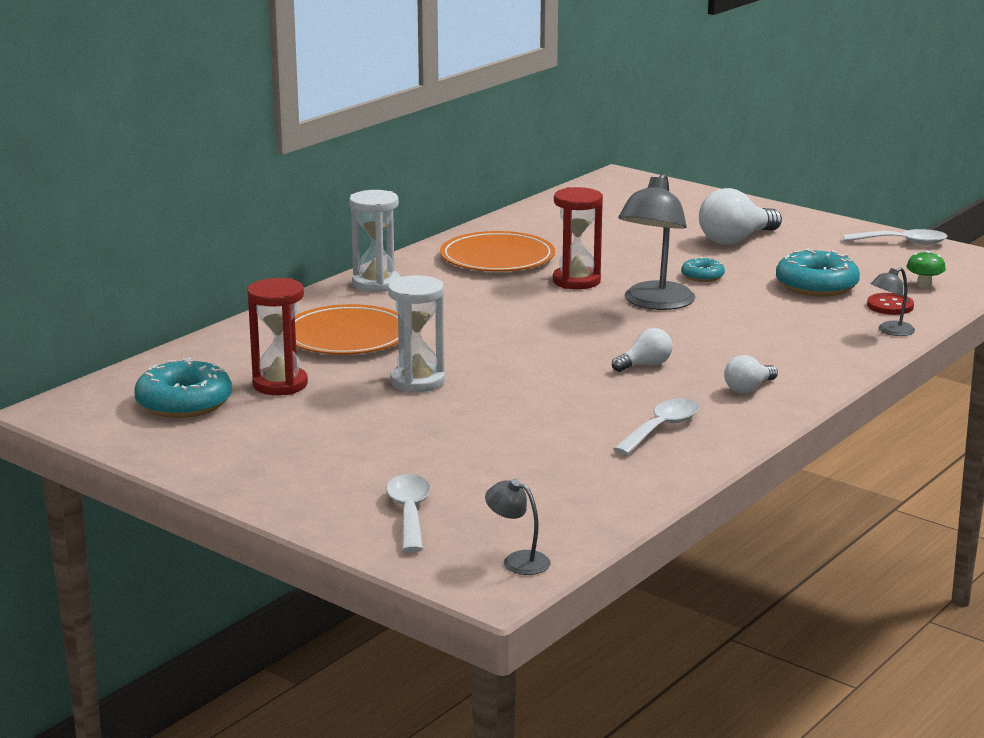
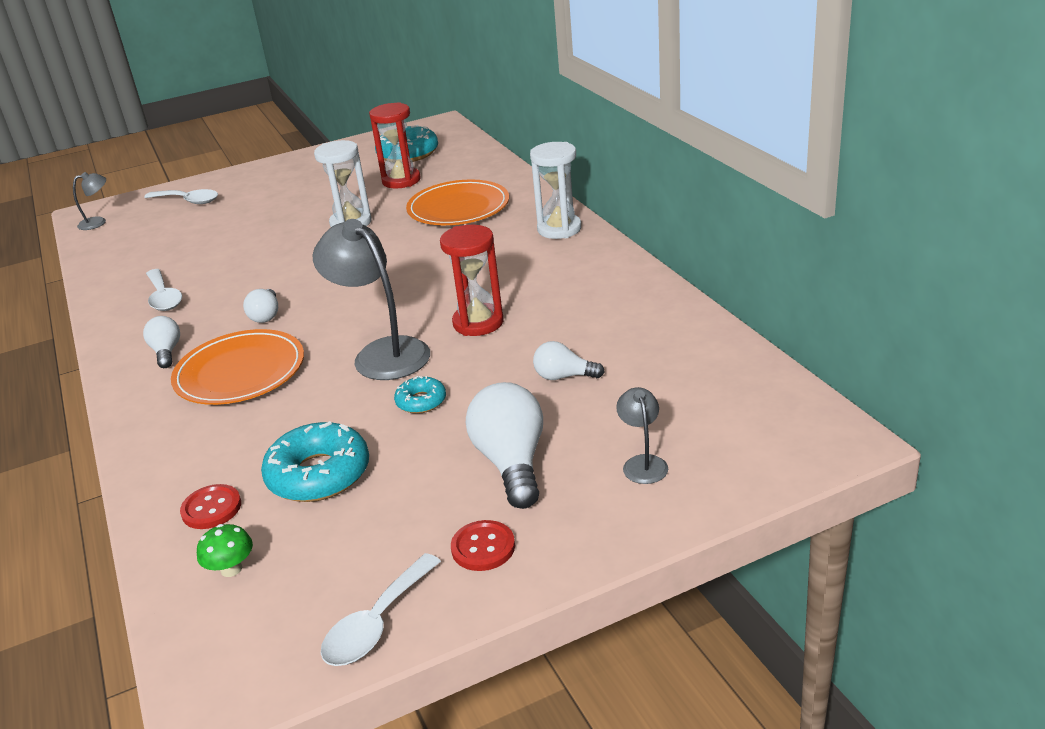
camera: 120 degrees right, 10 degrees up
orange plate [440,231,555,272] -> orange plate moved to [171,329,304,405]
grey lamp [871,267,915,336] -> grey lamp moved to [616,387,668,484]
none -> red button [451,520,515,571]
none -> white light bulb [533,341,605,380]

